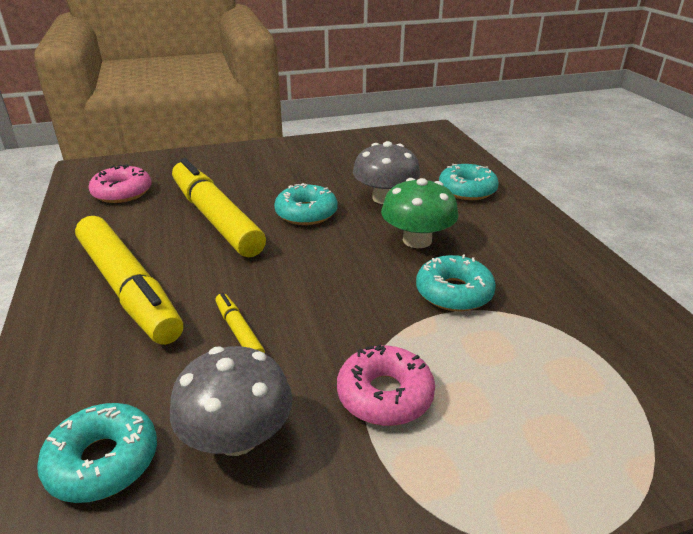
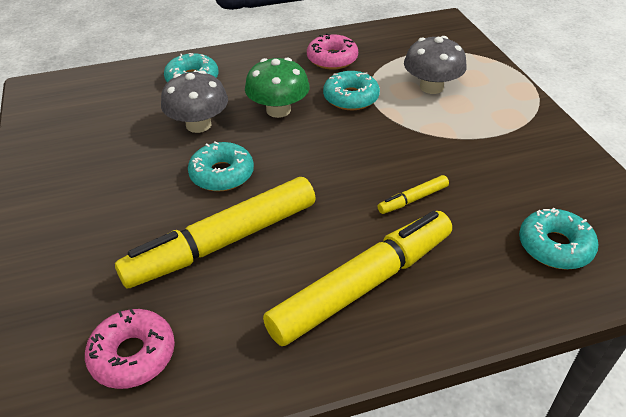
camera: 90 degrees left, 10 degrees up
grey mushroom [170,346,292,456] -> grey mushroom moved to [404,36,467,94]
pink donut [337,344,435,426] -> pink donut moved to [307,33,358,70]

